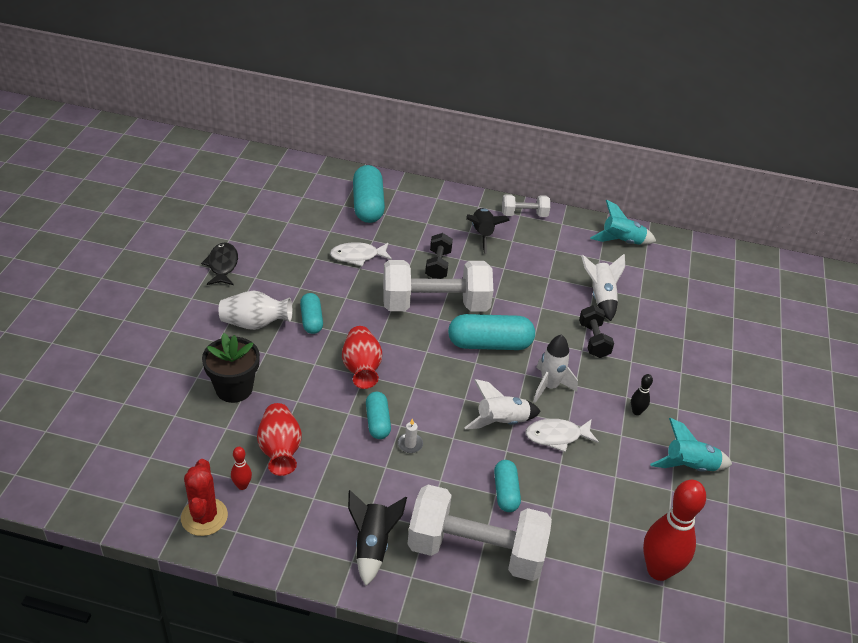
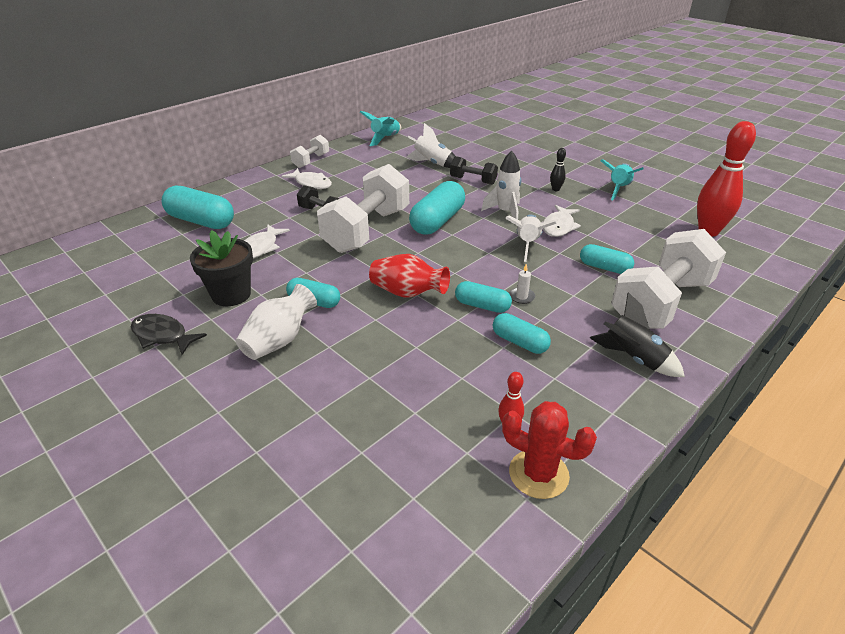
camera: 55 degrees left, 5 degrees down
black flower pot [202,333,260,403] -> black flower pot moved to [190,230,253,306]
red vase [257,403,302,476] -> none
black rocket [466,208,510,254] -> white fish [281,168,332,189]
none -> turquoise capsule [493,313,551,354]

